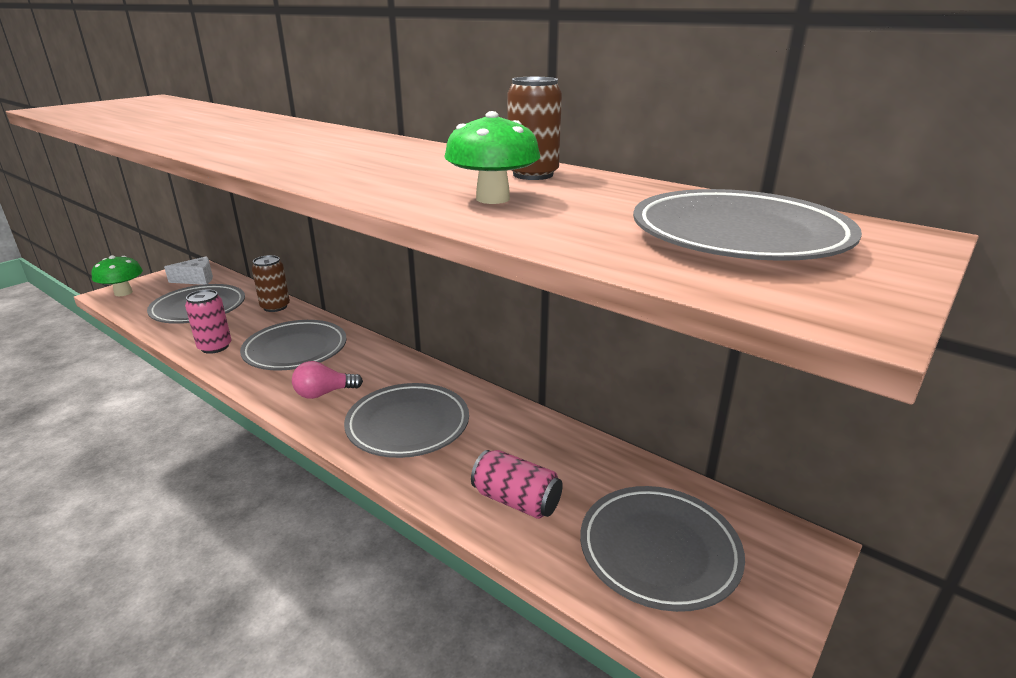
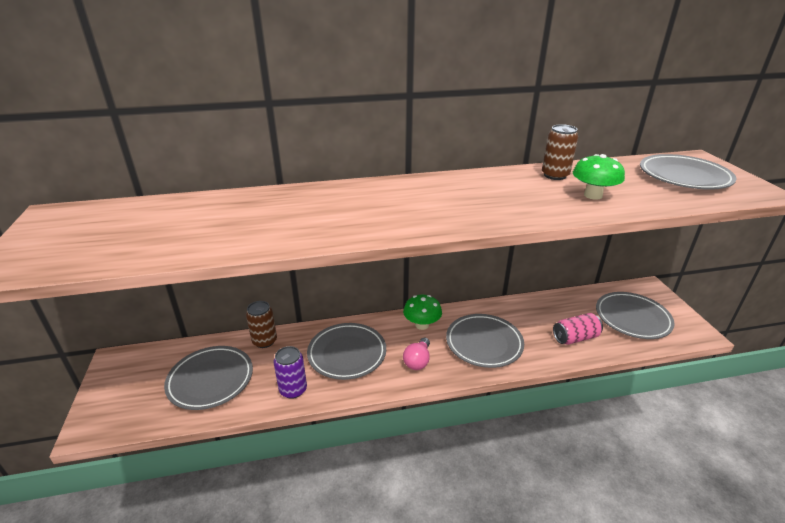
camera: 50 degrees left, 5 degrees up
green mushroom [91,255,143,296] -> green mushroom moved to [403,295,442,330]
white cheese [164,256,213,285] -> none
pink can [185,290,232,354] -> purple can [273,346,307,399]

